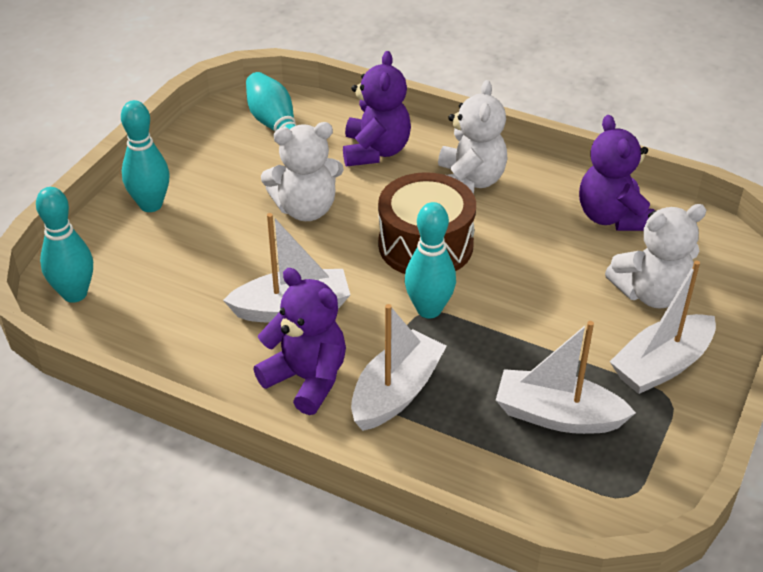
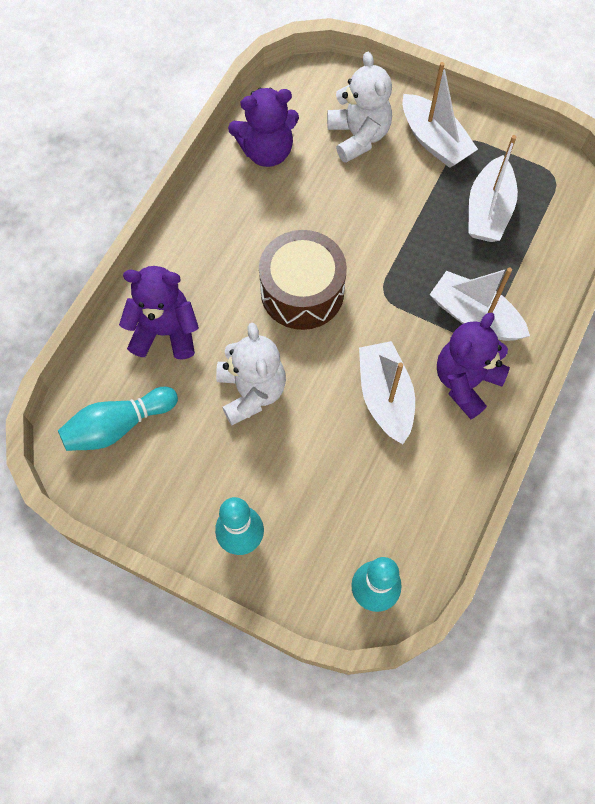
camera: 90 degrees left, 25 degrees up
turquoise bowling pin [405,202,456,319] -> none
white teddy bear [438,80,507,194] -> none

